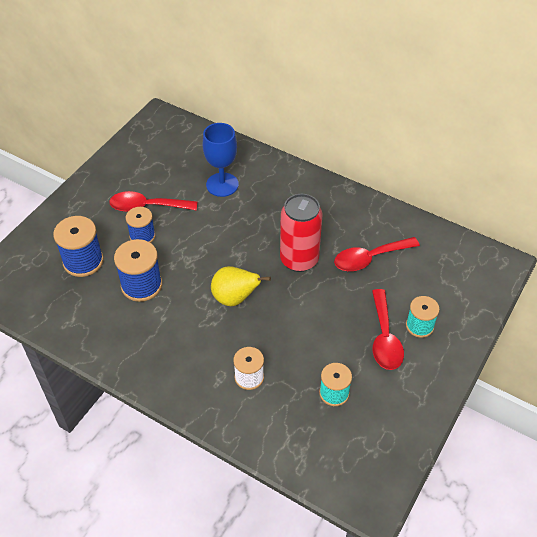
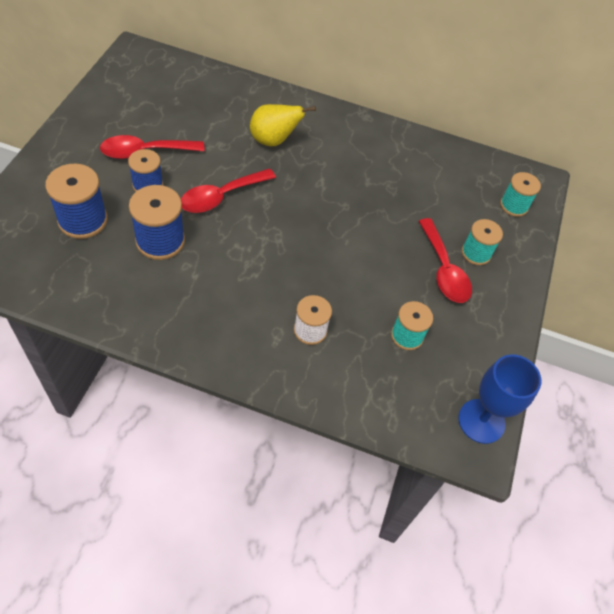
camera: 20 degrees left, 5 degrees up
blue goblet [203,123,239,197] -> blue goblet moved to [458,354,541,444]
yellow pear [211,266,271,306] -> yellow pear moved to [250,104,316,146]
red can [280,194,323,272] -> none
red spoon [334,237,420,271] -> red spoon moved to [181,168,276,213]
none -> turquoise spool [500,172,541,217]

